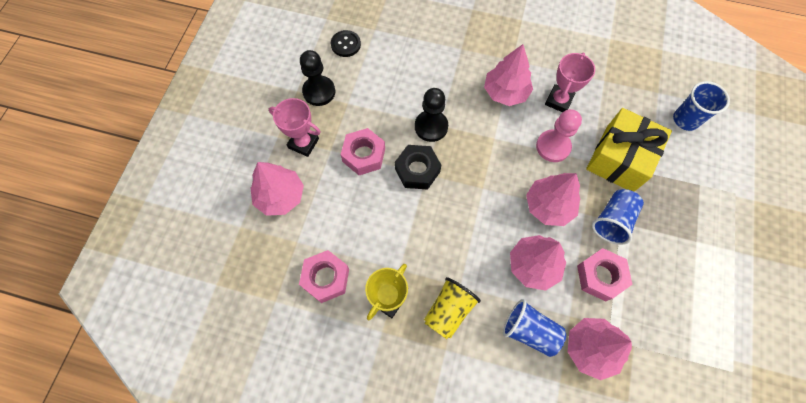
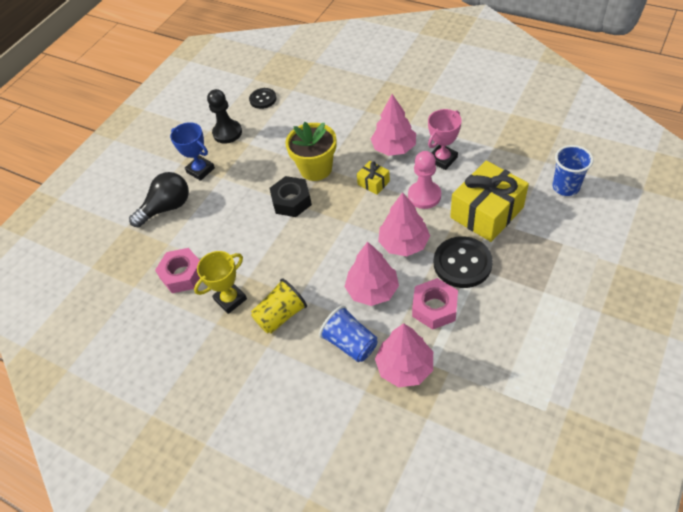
camera: 20 degrees right, 15 degrees down
pink tree [250,162,304,216] -> black light bulb [129,172,189,227]
pink trophy [269,98,320,157] -> blue trophy [170,122,215,181]
pink nut [341,128,385,175] -> none
black pawn [415,88,448,142] -> yellow flower pot [285,122,337,181]
blue cup [592,189,644,245] -> black button [434,236,493,288]
none -> yellow gift [357,161,390,195]

